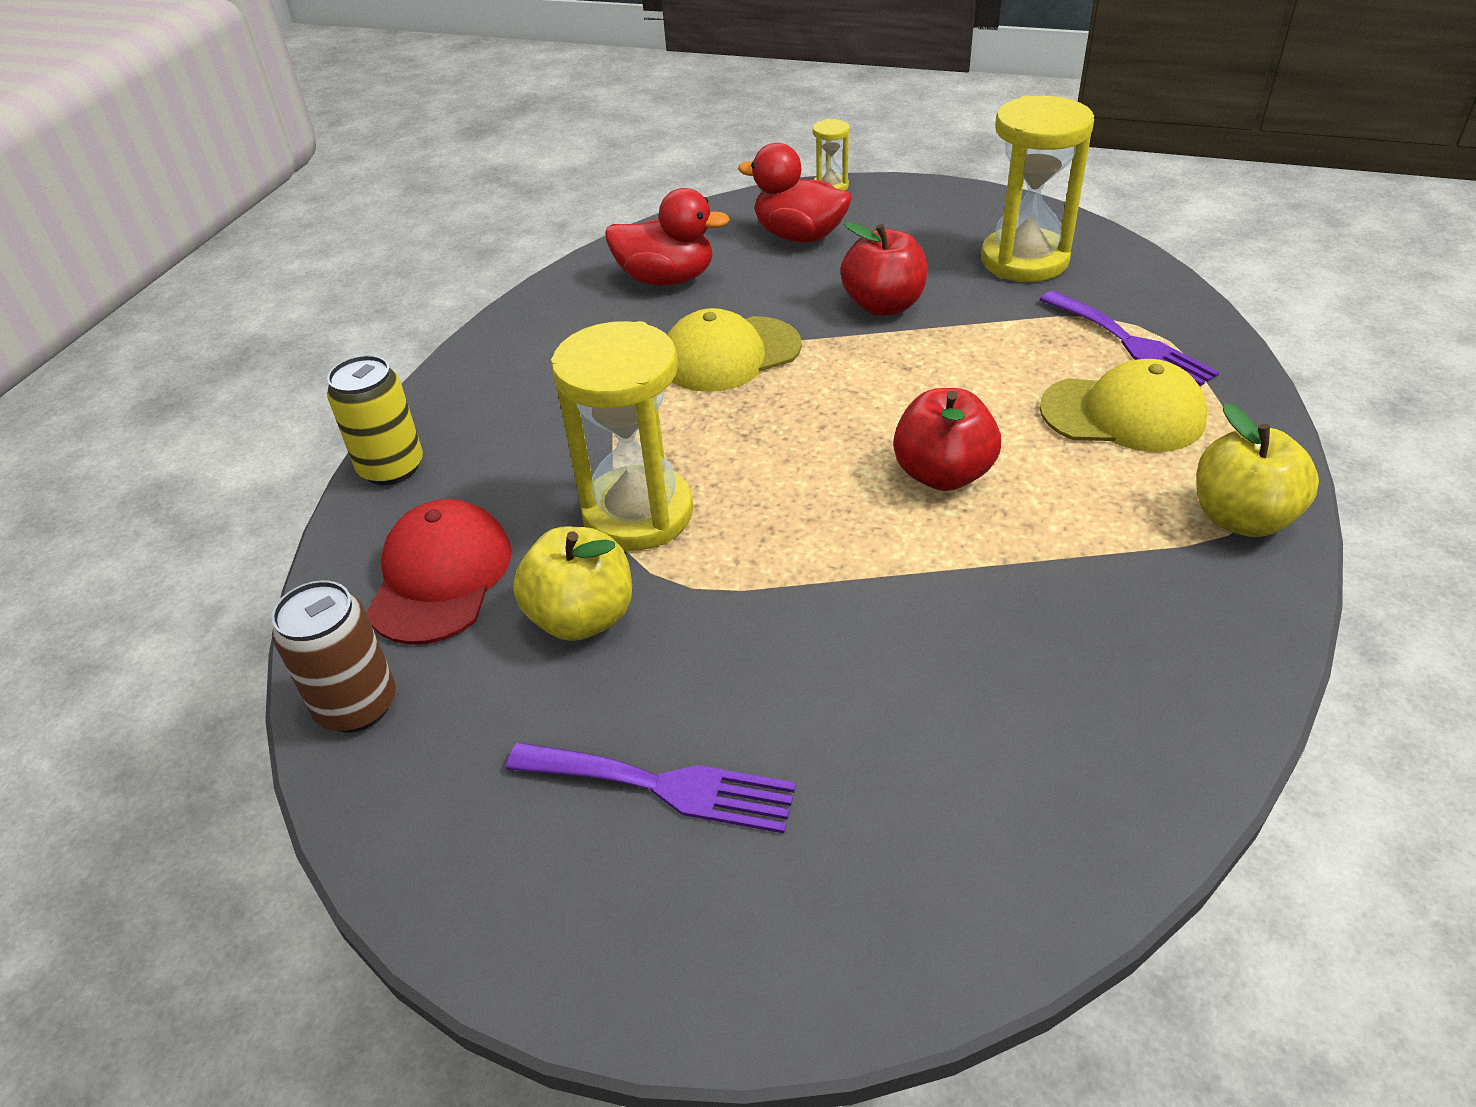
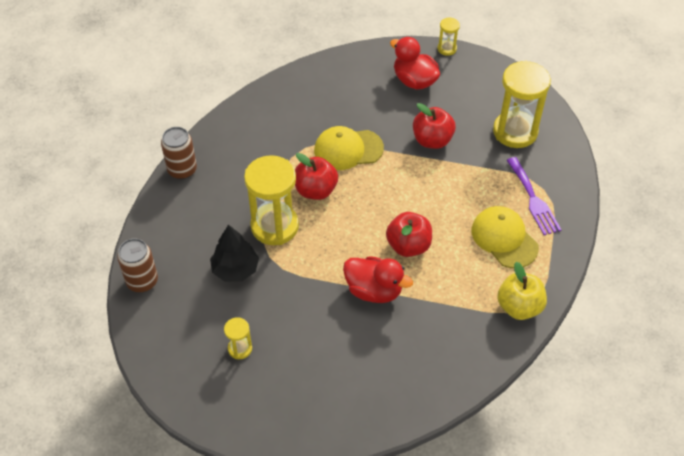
camera: 15 degrees right, 10 degrees up
yellow can [327,355,423,485] -> brown can [161,127,197,179]
red cap [366,499,512,645] -> none
purple fork [506,742,796,834] -> yellow hourglass [224,317,252,359]
yellow apple [513,526,632,641] -> black tree [210,225,259,282]
red duck [605,188,730,286] -> red duck moved to [343,256,413,303]
yellow cap [1039,359,1207,452] -> yellow cap turned 150 degrees counterclockwise [472,206,539,268]
none -> red apple [295,153,338,200]

